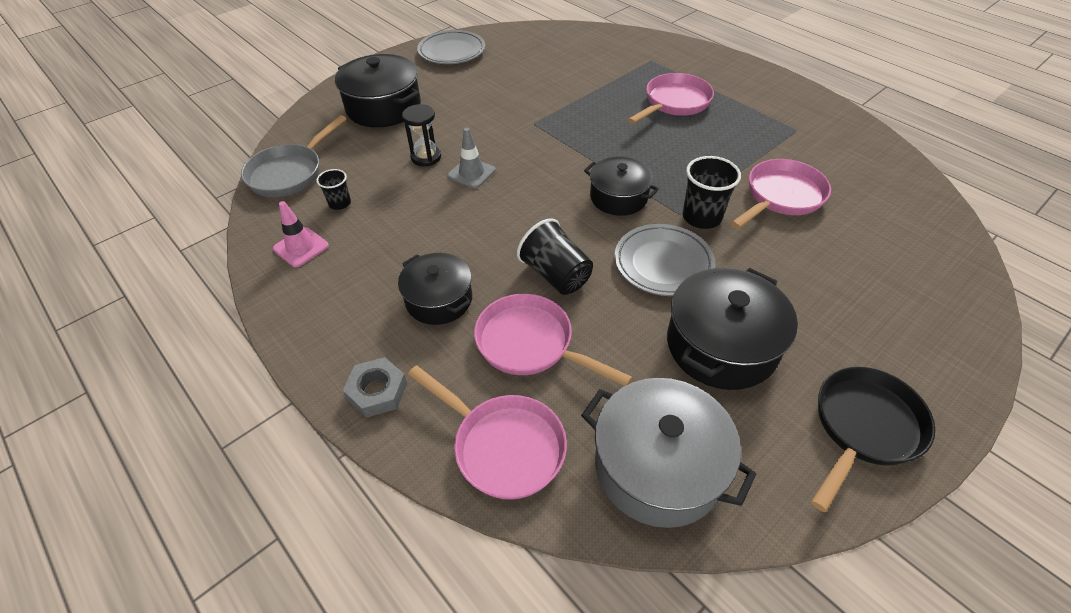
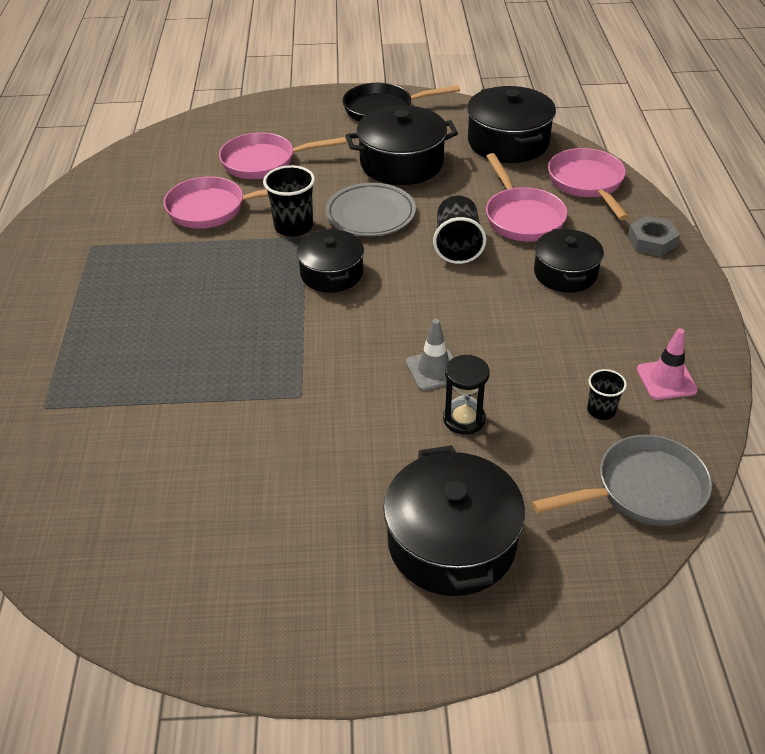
camera: 140 degrees left, 5 degrees down
grey plate [417,30,485,64] -> none
grey pot [581,378,756,528] -> black pot [467,86,556,163]
pink pan [628,73,714,124] -> pink pan moved to [219,132,346,179]

